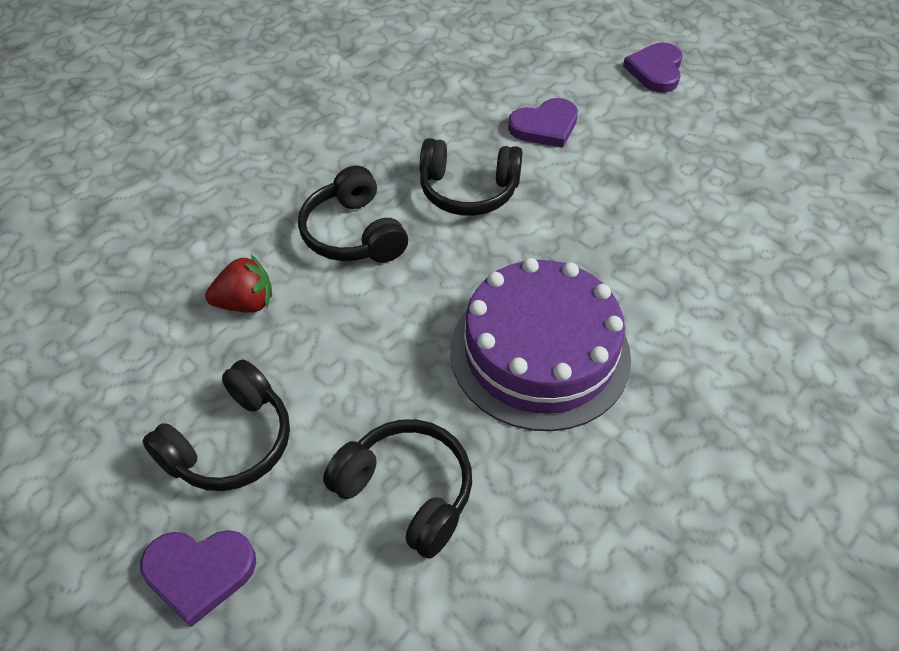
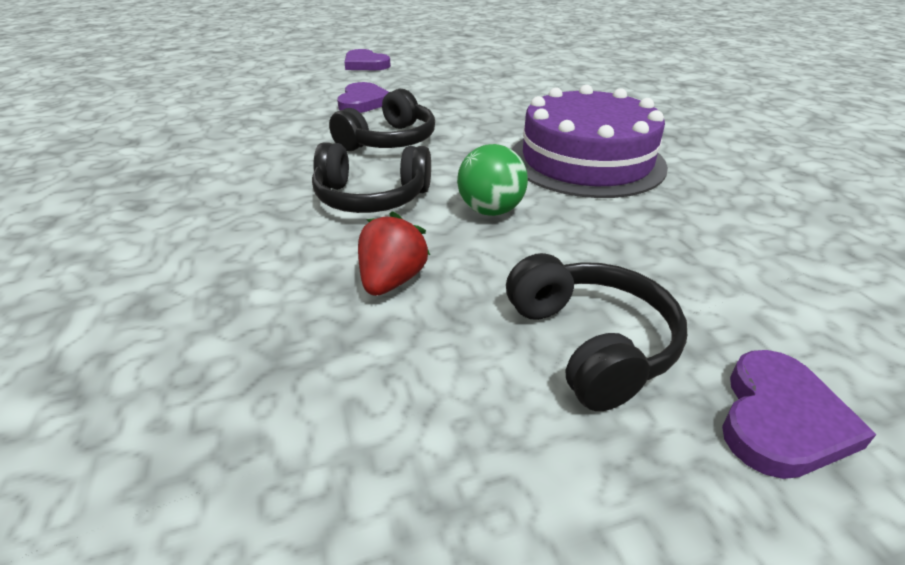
camera: 60 degrees left, 15 degrees down
black headphones [323,419,472,559] -> none
none -> green ball [457,144,528,216]

